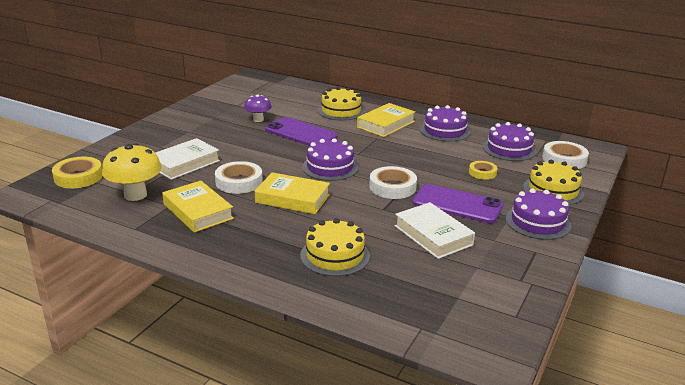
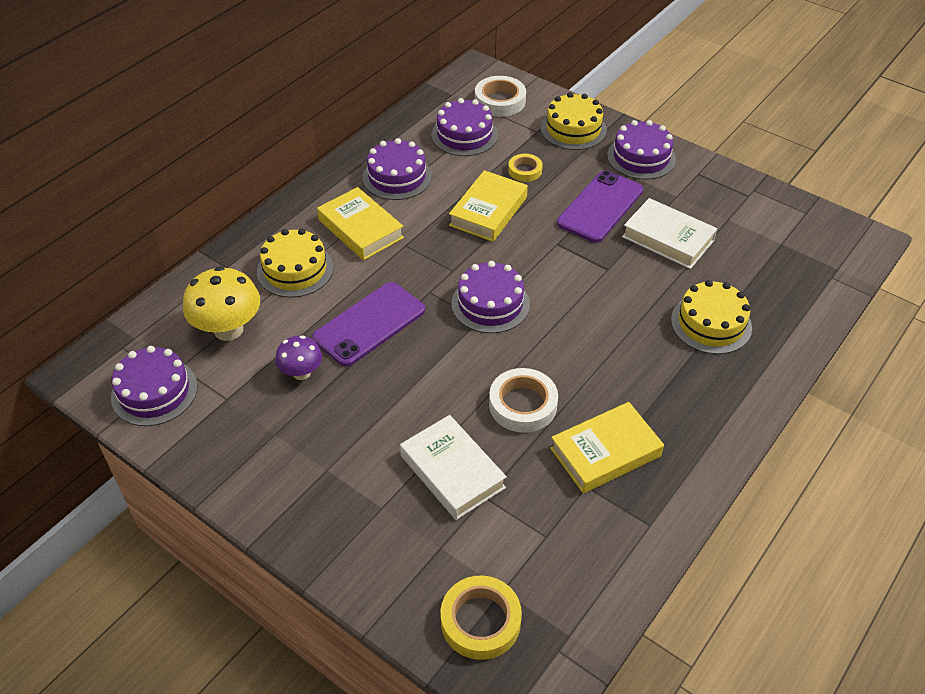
camera: 80 degrees left, 20 degrees up
yellow mushroom [102,143,162,201] -> yellow mushroom moved to [183,266,260,341]
yellow book [255,172,330,214] -> yellow book moved to [449,170,528,242]
white tape [369,166,417,199] -> none
white book [395,202,475,259] -> white book turned 60 degrees clockwise [622,198,717,269]
none -> purple cake [111,346,198,426]

